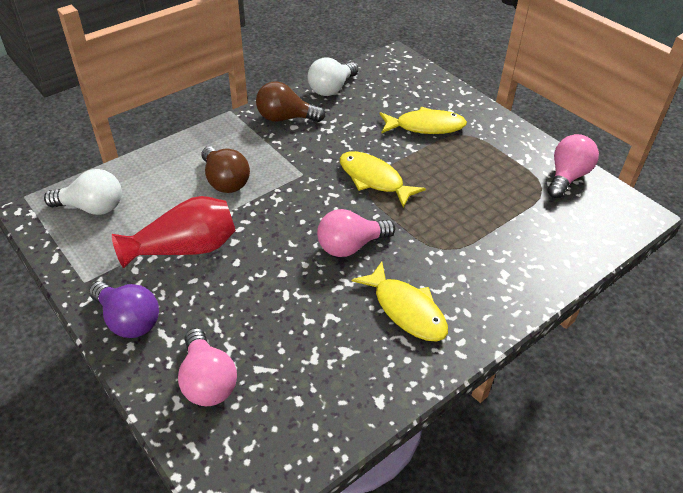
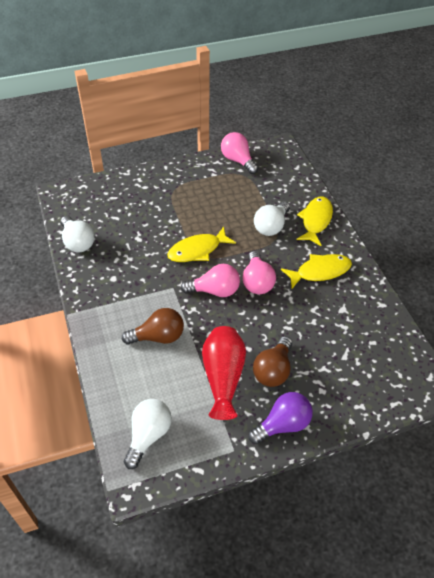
camera: 70 degrees left, 5 degrees up
pink light bulb [178,328,237,406] -> pink light bulb moved to [181,264,240,297]
brown light bulb [256,82,325,122] -> brown light bulb moved to [253,336,292,387]
yellow fish [380,107,467,134] -> yellow fish moved to [296,196,333,246]
none -> white light bulb [254,201,290,236]

